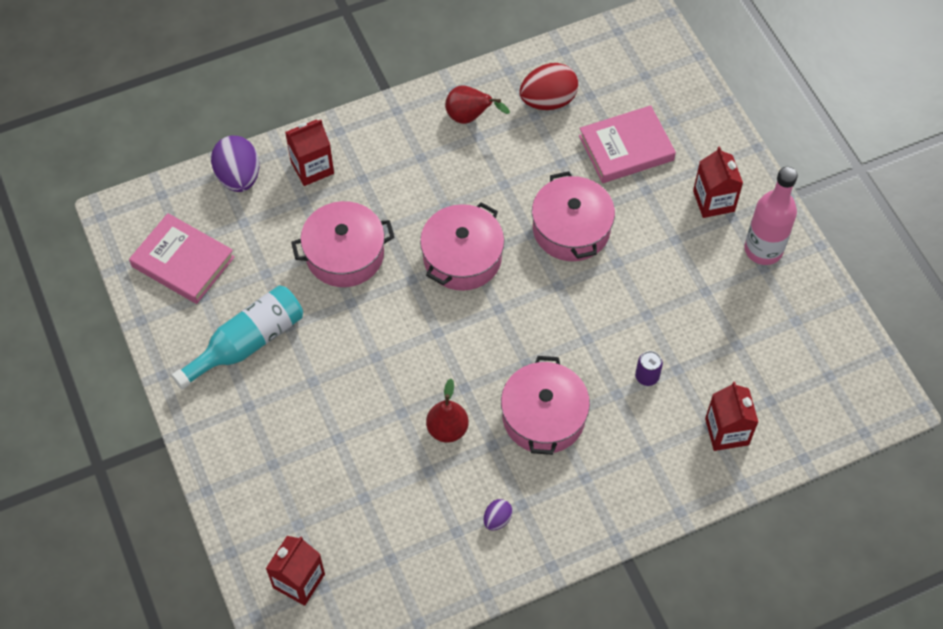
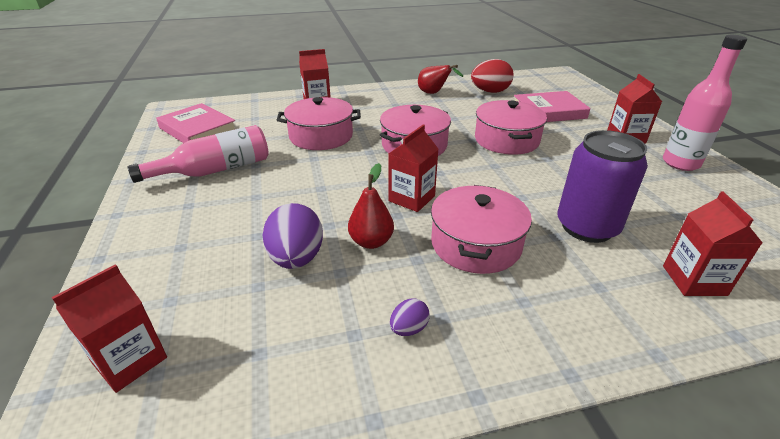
camera: 10 degrees right, 25 degrees down
turquoise bottle [172,285,303,390] -> pink bottle [127,125,269,183]
purple egg [211,136,259,192] -> purple egg moved to [263,203,323,269]
purple can [635,351,663,386] -> purple can [557,130,648,243], size x2.42
none -> red carton [388,125,438,212]

